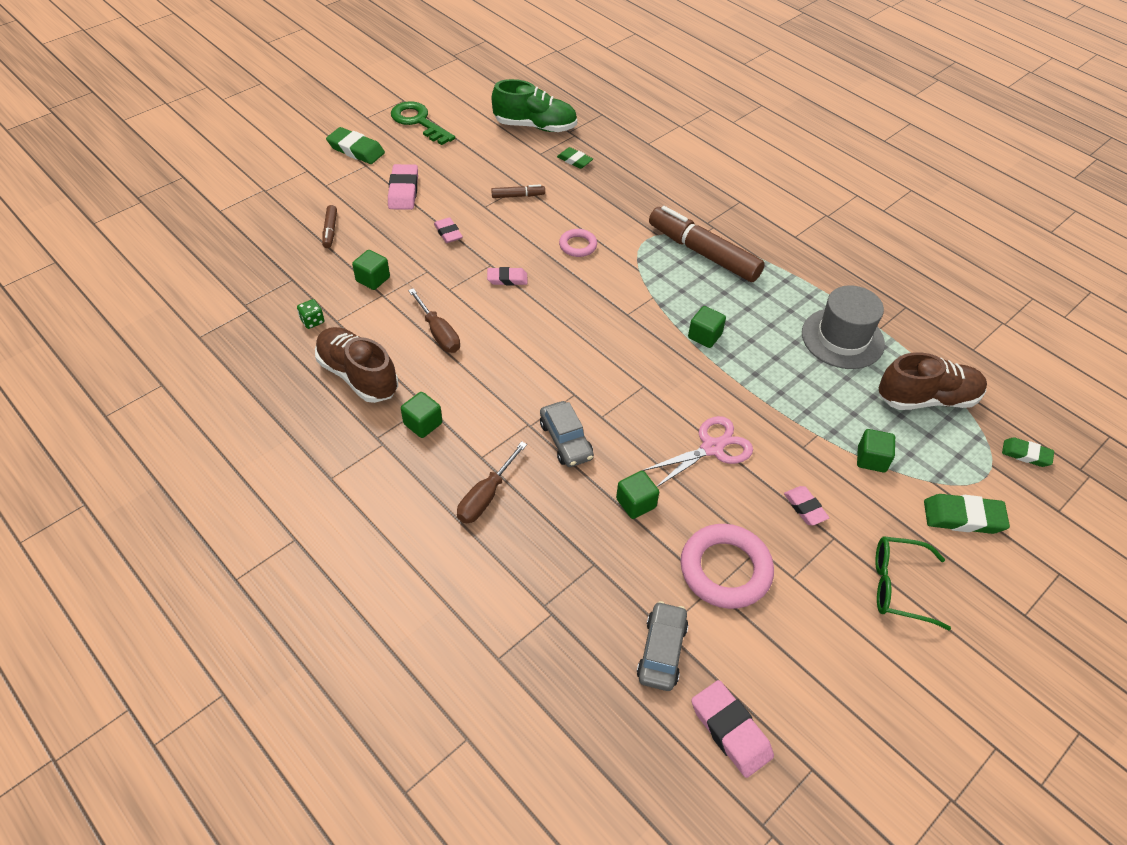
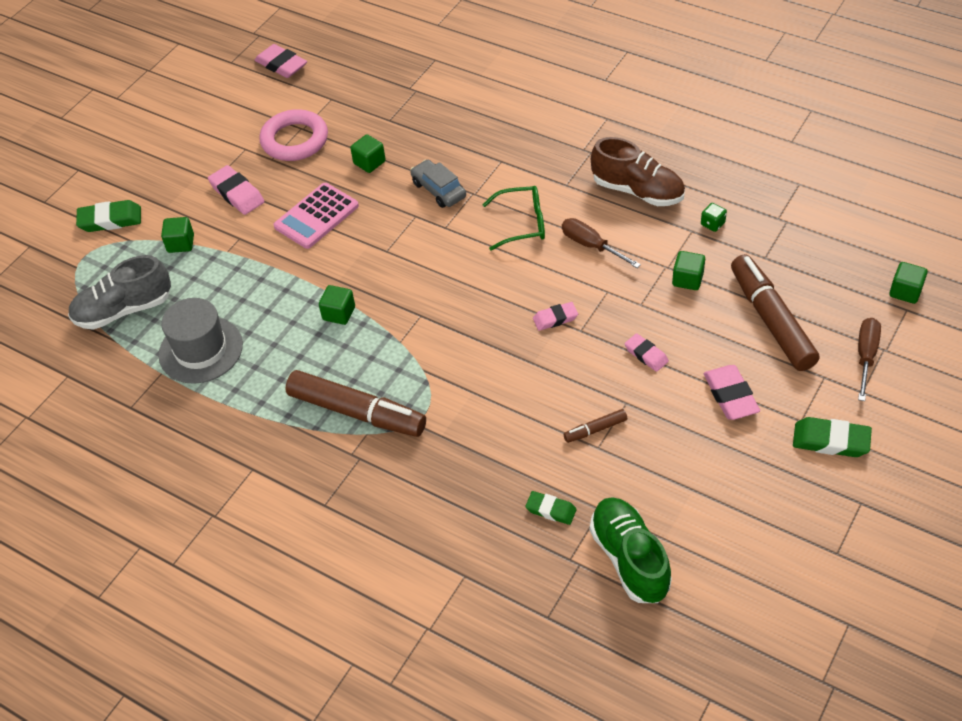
camera: 170 degrees right, 0 degrees up
brown marker [322,205,337,248] -> brown marker [731,254,819,371], size x2.27
green key [391,101,455,145] -> none
green cube [401,392,442,438] -> green cube moved to [889,262,928,304]
brown screwdriver [457,441,527,523] -> brown screwdriver moved to [858,318,881,401]
green shoe [492,79,577,132] -> green shoe turned 75 degrees clockwise [590,497,672,603]
pink ring [559,229,597,257] -> none
grey car [637,601,688,691] -> none
pink scissors [642,416,753,487] -> pink calculator [273,183,359,249]
pink eraser [784,486,829,526] -> pink eraser [208,165,265,215], size x1.56
green glasses [875,536,951,631] -> green glasses moved to [483,186,545,251]
brown shoe [879,352,987,410] -> grey shoe [68,255,171,330]
green eraser [1002,437,1054,467] -> none

